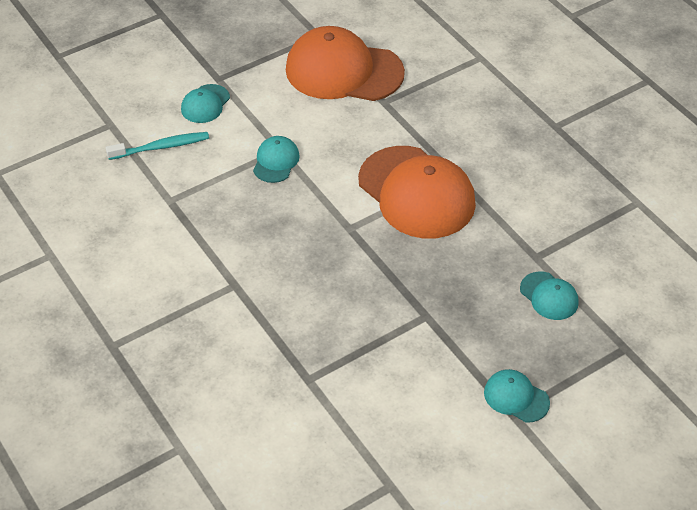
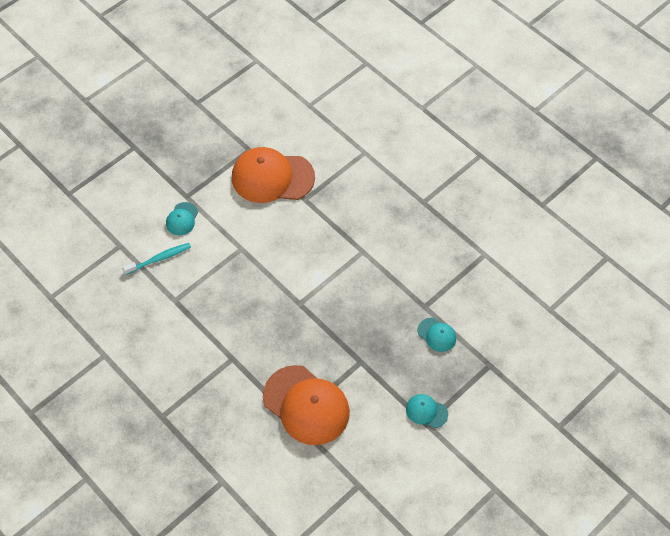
camera: 10 degrees left, 10 degrees up
turquoise cap [253,136,300,183] -> none
orange cap [358,146,476,239] -> orange cap moved to [263,365,350,445]

